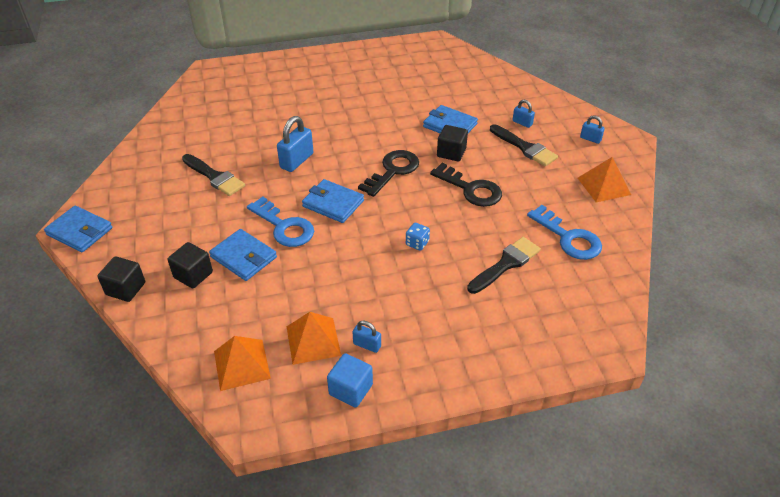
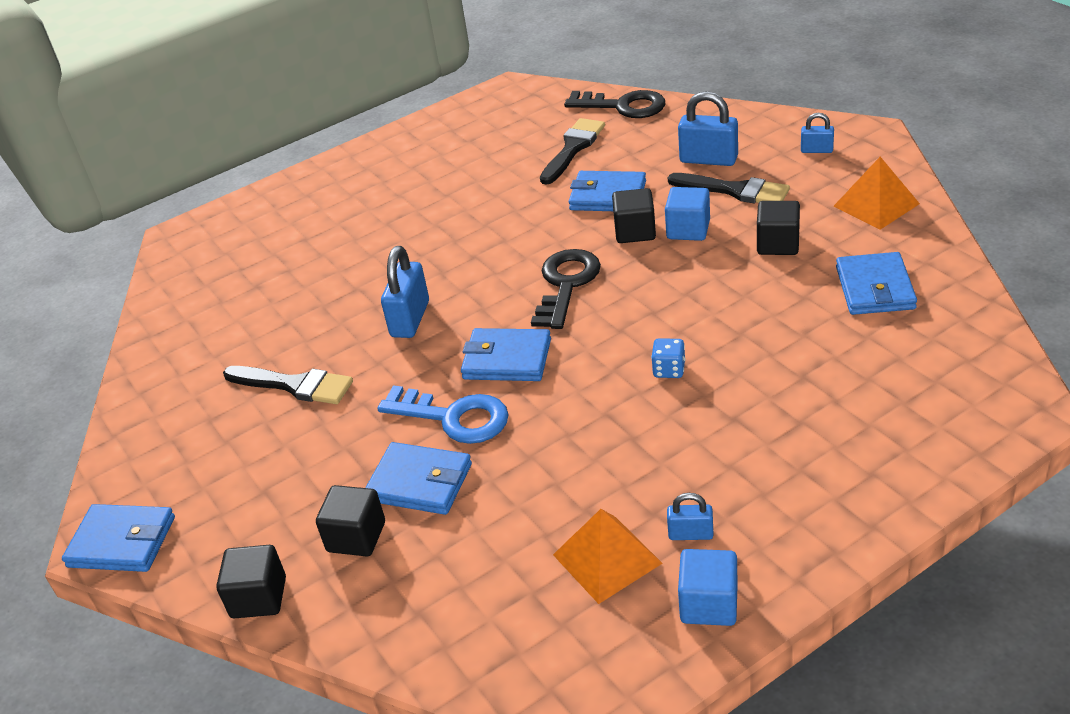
camera: 15 degrees left, 5 degrees down
orange pyramid [214,336,271,391] -> none
black key [430,163,502,207] -> black key moved to [564,90,665,118]
black brush [467,237,541,294] -> black brush moved to [540,118,605,185]
blue padlock [512,100,535,128] -> blue padlock [678,91,738,166], size x1.80
blue key [527,205,602,260] -> blue wallet [836,252,917,315]
none -> blue cube [665,187,710,241]
none -> black cube [757,201,800,255]

